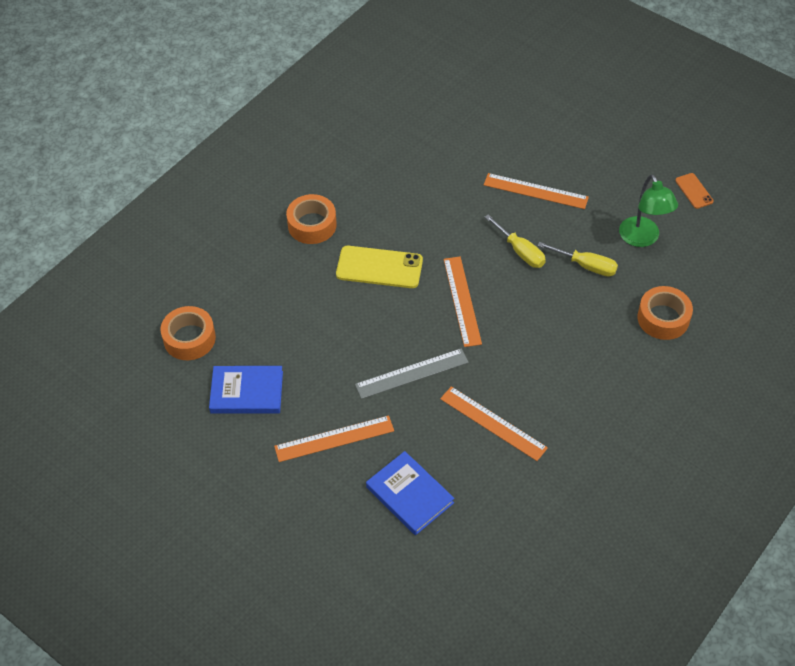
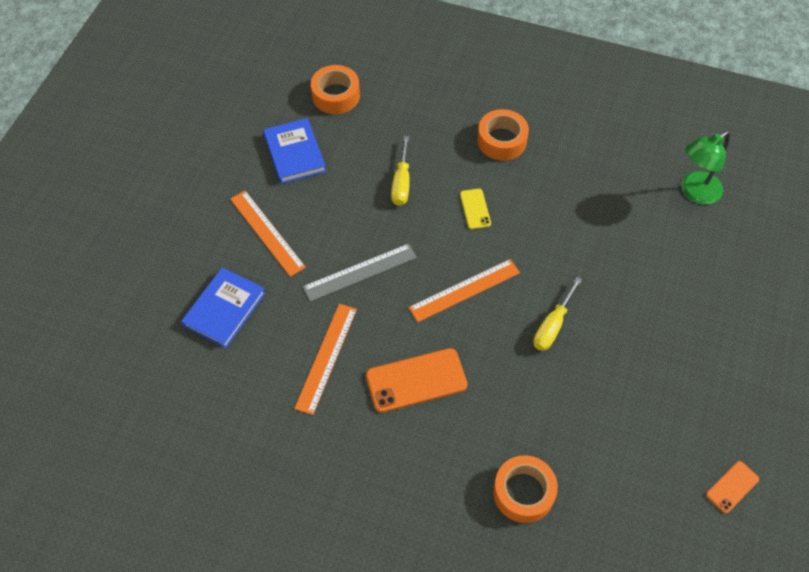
camera: 70 degrees right, 5 degrees up
yellow phone [336,246,423,288] -> yellow phone [460,189,491,229], size x0.54
grey ruler [355,348,469,399] -> grey ruler turned 75 degrees counterclockwise [303,244,417,301]
orange ruler [484,173,589,209] -> none
yellow screwdriver [537,242,618,277] -> yellow screwdriver moved to [391,136,410,206]
green lamp [619,174,678,247] -> green lamp moved to [681,131,730,205]
none -> orange phone [366,348,468,413]

